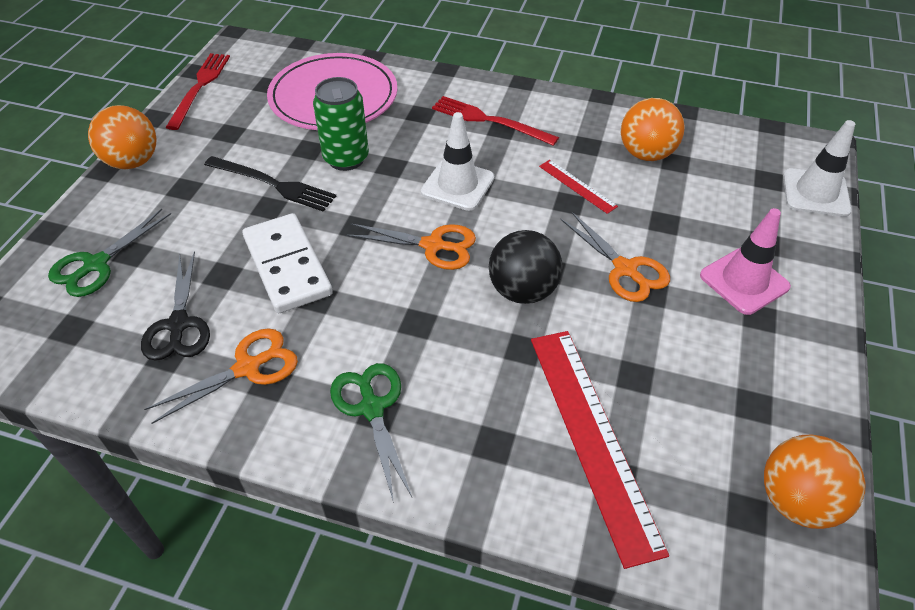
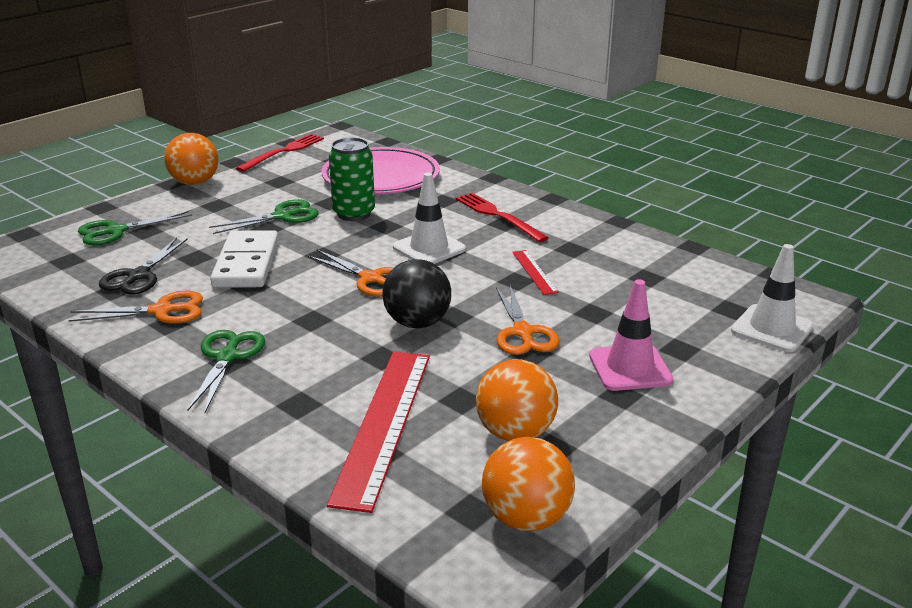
camera: 25 degrees right, 20 degrees down
black fork [204,156,336,212] -> green scissors [209,199,319,234]
orange ball [621,98,685,161] -> orange ball moved to [476,359,558,441]

